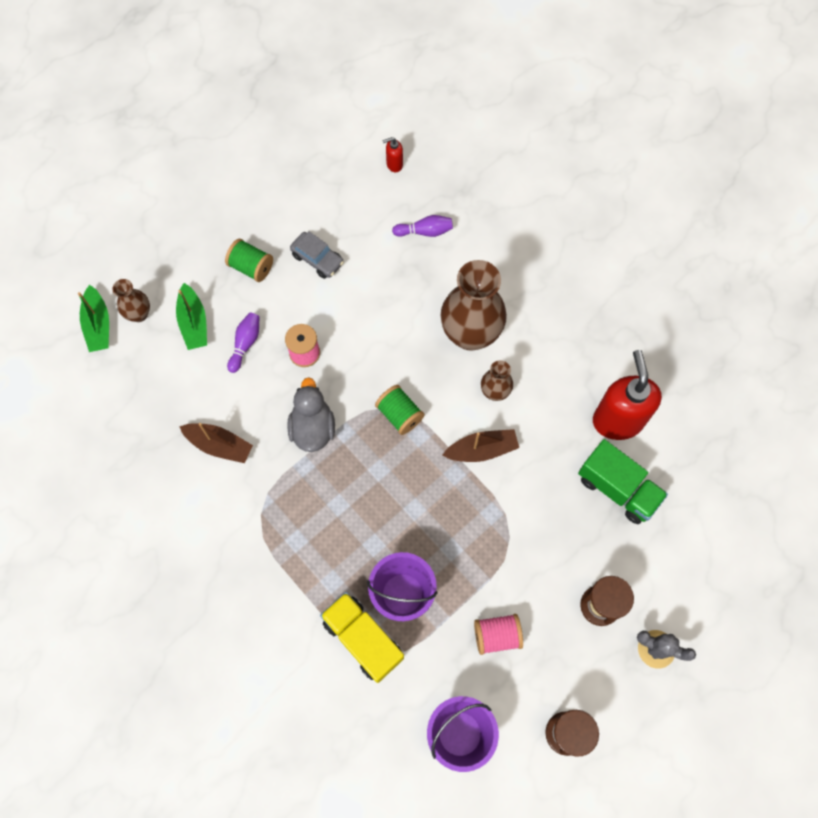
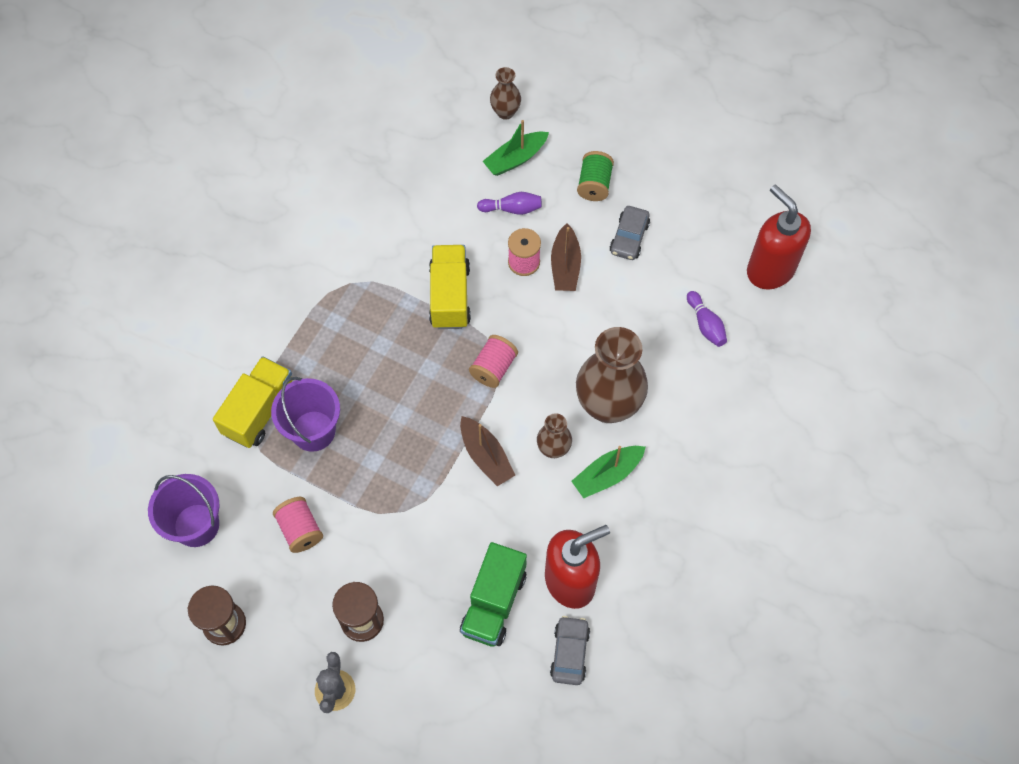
camera: 70 degrees right, 5 degrees down
green boat [78,285,109,352] -> green boat moved to [571,446,646,498]
brown boat [179,423,253,463] -> brown boat moved to [551,223,581,291]
grey duck [287,377,335,452] -> yellow truck [429,245,471,329]
green spool [375,385,424,435] -> pink spool [469,335,518,388]
red soap dispenser [382,137,403,172] -> red soap dispenser [747,185,811,289], size x2.36
none -> grey car [550,616,590,685]

